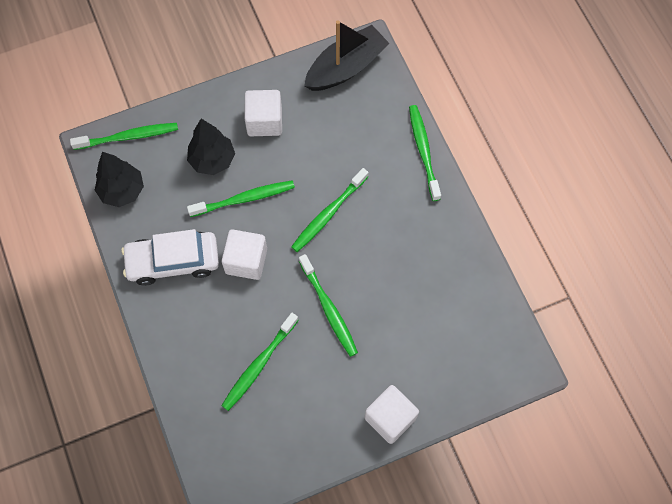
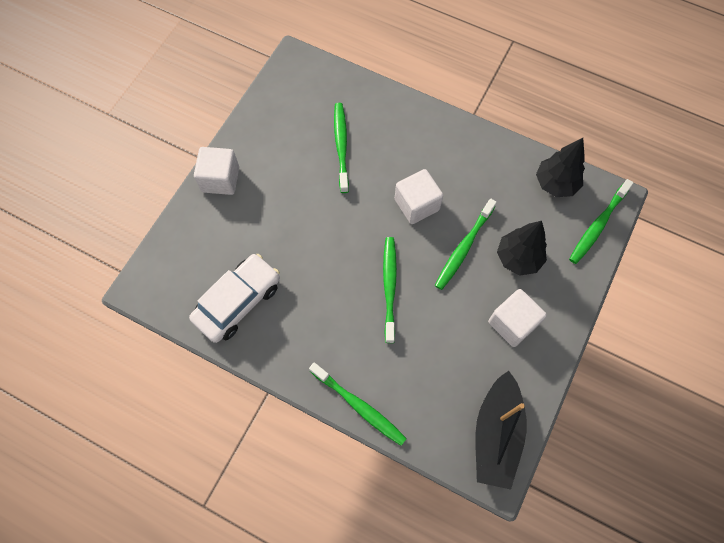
camera: 140 degrees right, 0 degrees up
white car [121,229,219,286] -> white car moved to [189,254,280,343]
green toothbrush [299,254,358,357] -> none

